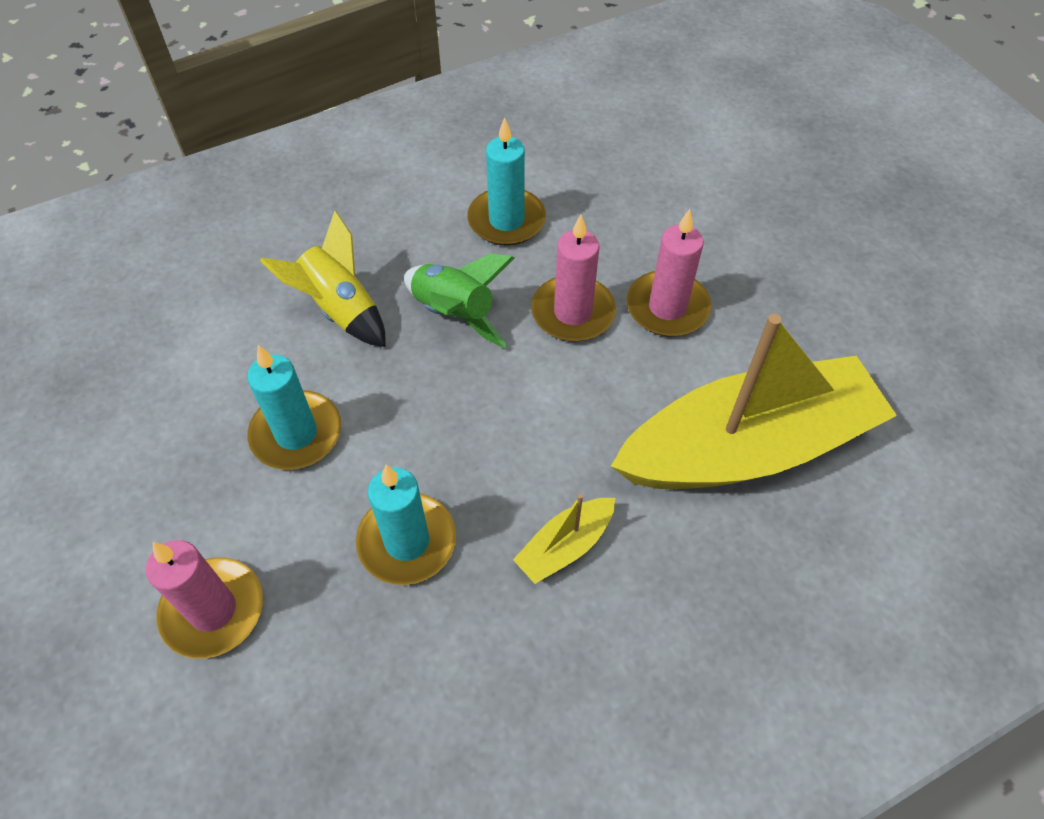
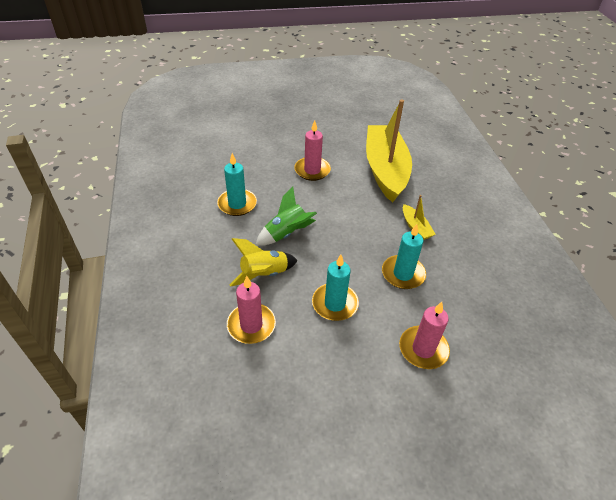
camera: 75 degrees left, 10 degrees down
pink candle [531,214,616,342] -> pink candle moved to [227,276,276,344]

